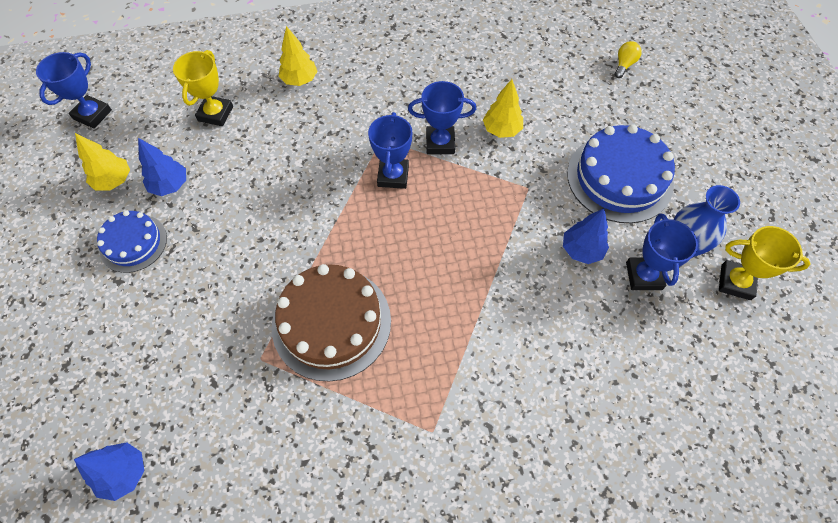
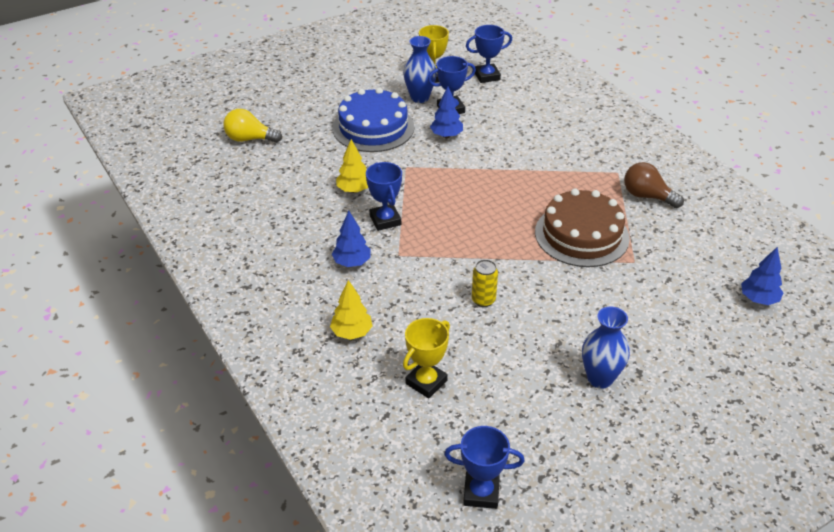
camera: 110 degrees left, 20 degrees down
yellow tree [75,133,130,190] -> none
blue cake [97,210,167,273] -> blue vase [582,307,630,389]
blue tree [138,138,186,196] -> blue tree moved to [332,211,370,267]
yellow trophy [173,50,233,126] -> yellow trophy turned 45 degrees counterclockwise [403,318,450,398]
blue trophy [368,112,412,189] -> blue trophy moved to [466,25,512,83]
yellow light bulb [615,41,642,78] -> yellow light bulb [223,109,282,143], size x1.66
none -> yellow can [472,259,498,307]
none -> brown light bulb [624,162,684,208]

